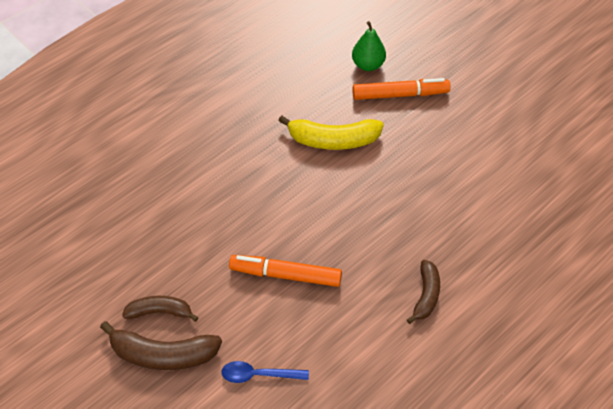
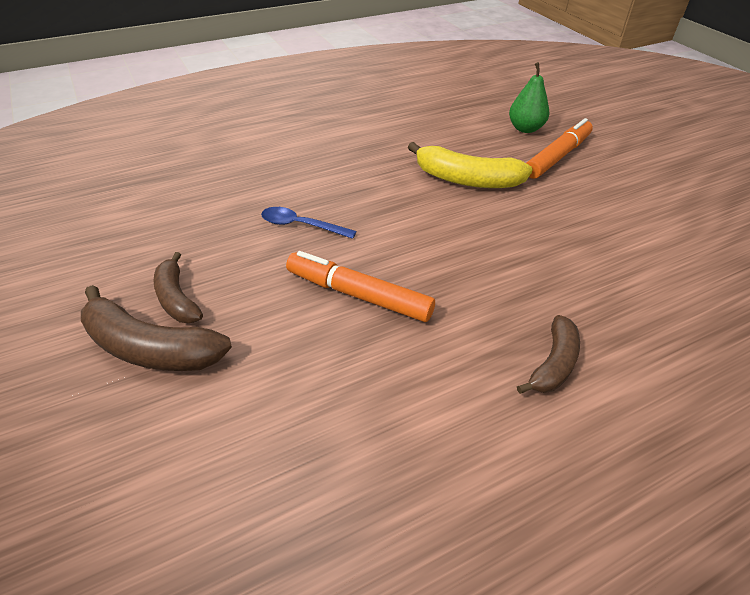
camera: 15 degrees right, 10 degrees down
brown banana [122,296,199,322] -> brown banana turned 135 degrees counterclockwise [154,252,203,323]
blue spoon [221,361,309,383] -> blue spoon moved to [261,207,357,239]
orange marker [352,78,450,100] -> orange marker turned 60 degrees counterclockwise [527,118,593,179]

